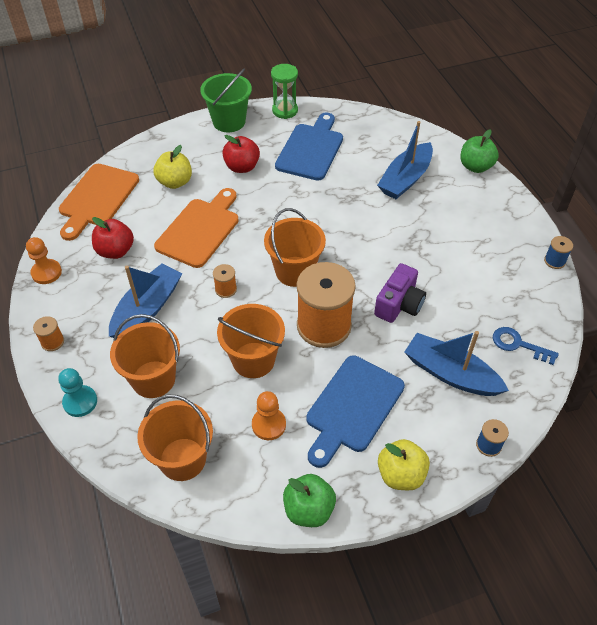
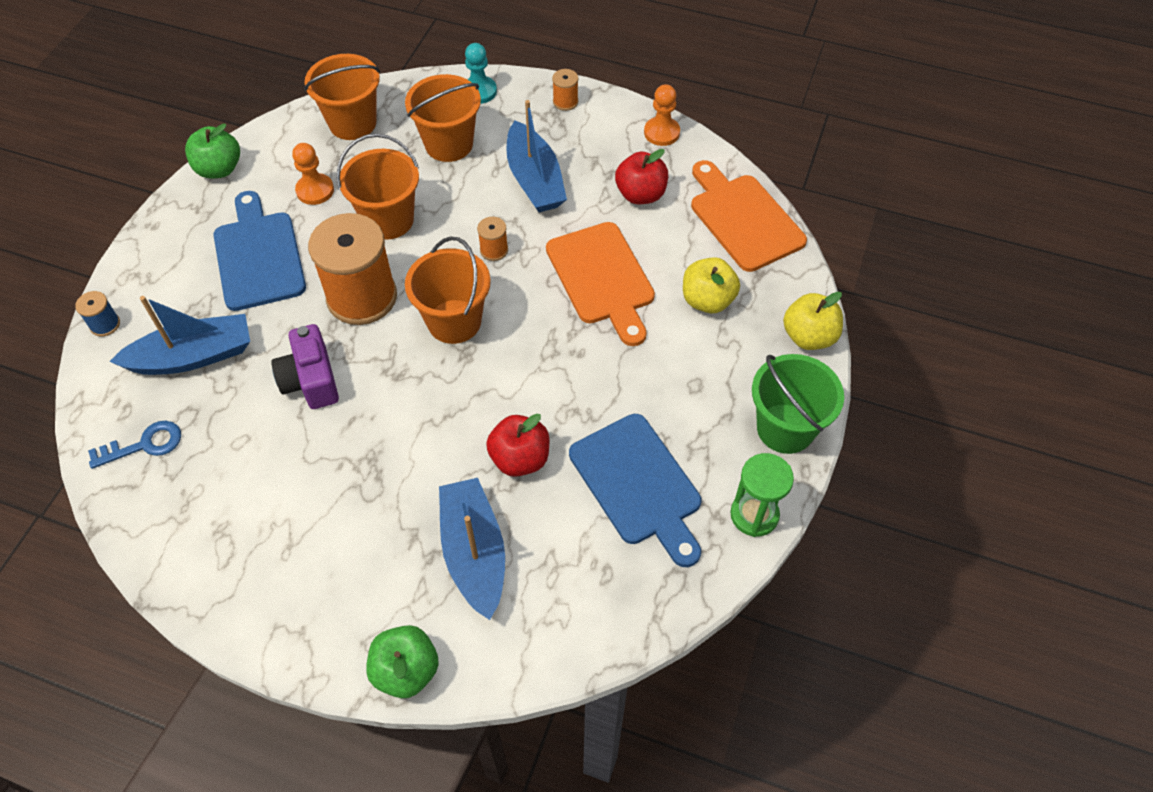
camera: 130 degrees right, 5 degrees up
red apple [222,135,260,173] -> red apple moved to [486,414,550,477]
yellow apple [378,439,430,490] -> yellow apple moved to [783,292,843,350]
blue spool [544,236,573,269] -> none

